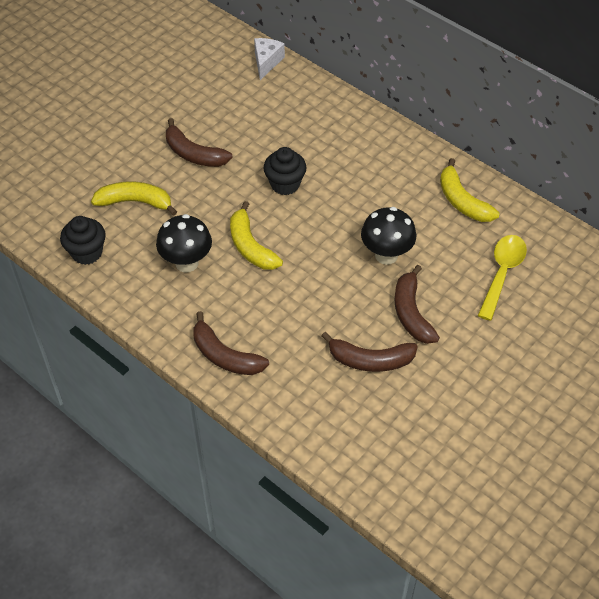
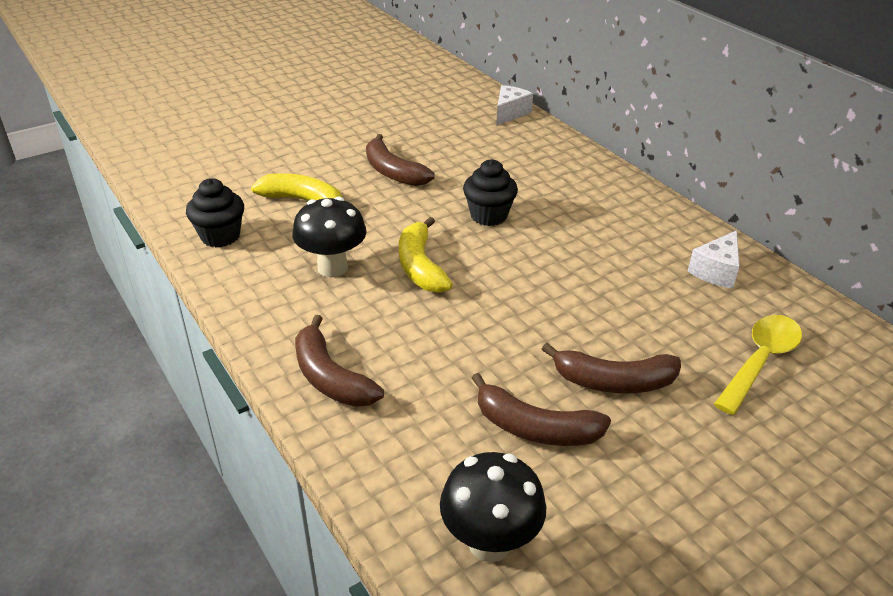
camera: 15 degrees right, 15 degrees down
black mushroom [361,207,416,265] -> black mushroom moved to [440,452,546,562]
brown banana [394,265,440,344] -> brown banana turned 90 degrees counterclockwise [542,343,681,394]
yellow banana [440,158,499,222] -> white cheese [688,230,740,289]

